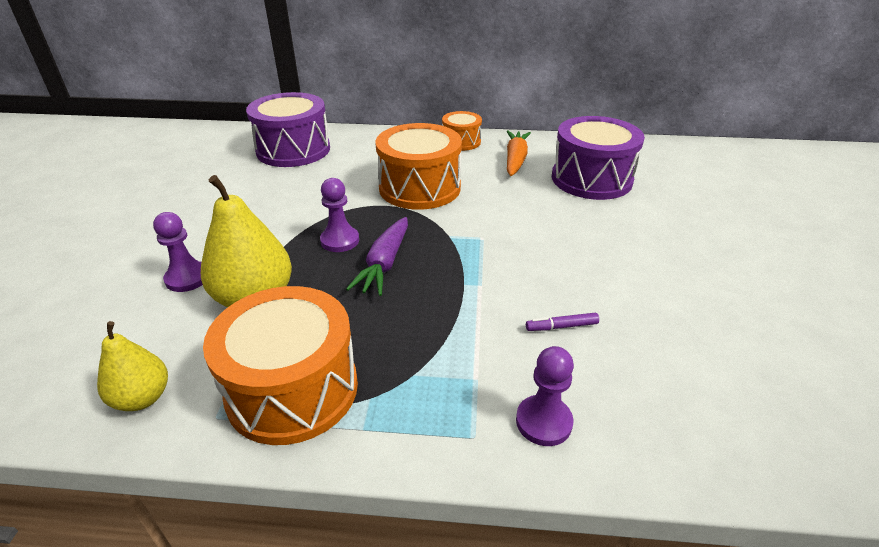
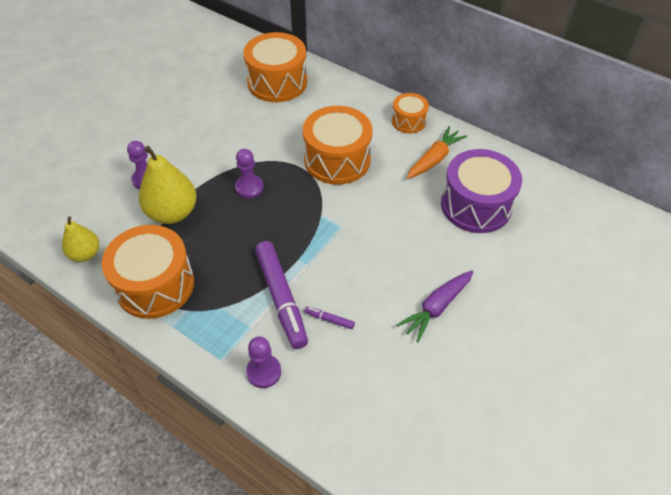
camera: 30 degrees right, 15 degrees up
purple drum [246,92,330,167] -> orange drum [243,32,307,102]
purple carrot [346,217,408,296] -> purple carrot moved to [397,270,474,342]
none -> purple marker [255,241,308,349]

